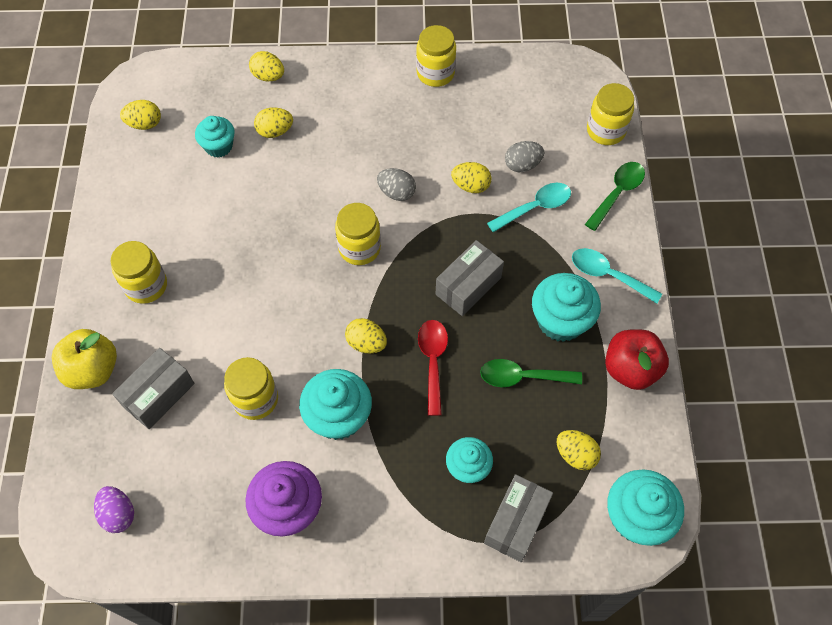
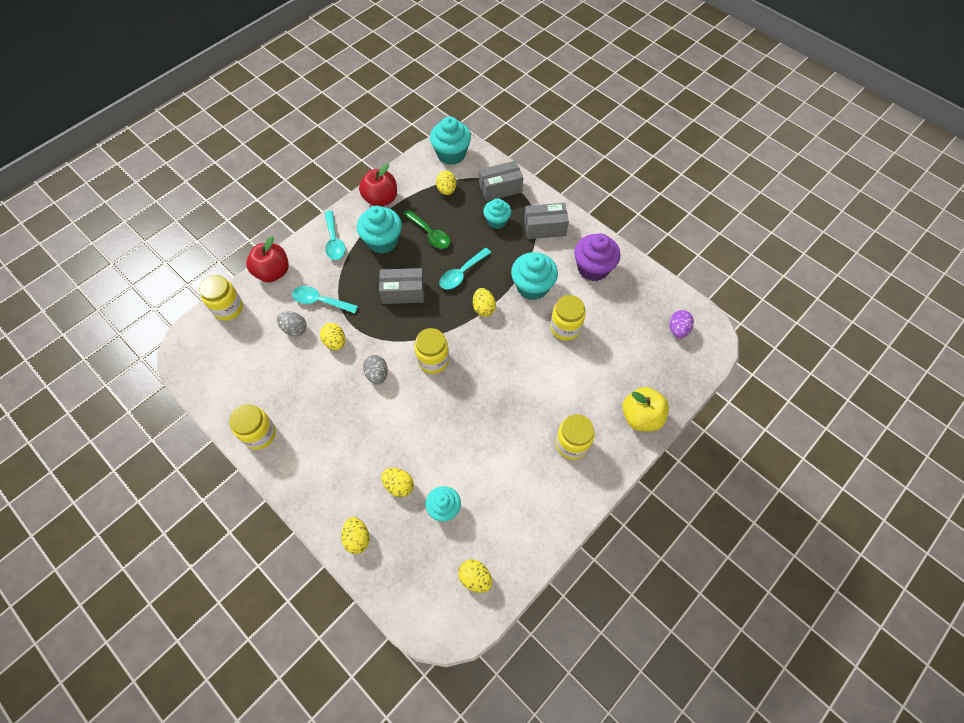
camera: 135 degrees left, 0 degrees up
grey box [112,348,195,429] -> grey box moved to [524,203,569,239]
red spoon [418,320,448,416] -> turquoise spoon [439,248,491,290]
green spoon [585,162,645,231] -> red apple [246,236,289,282]

